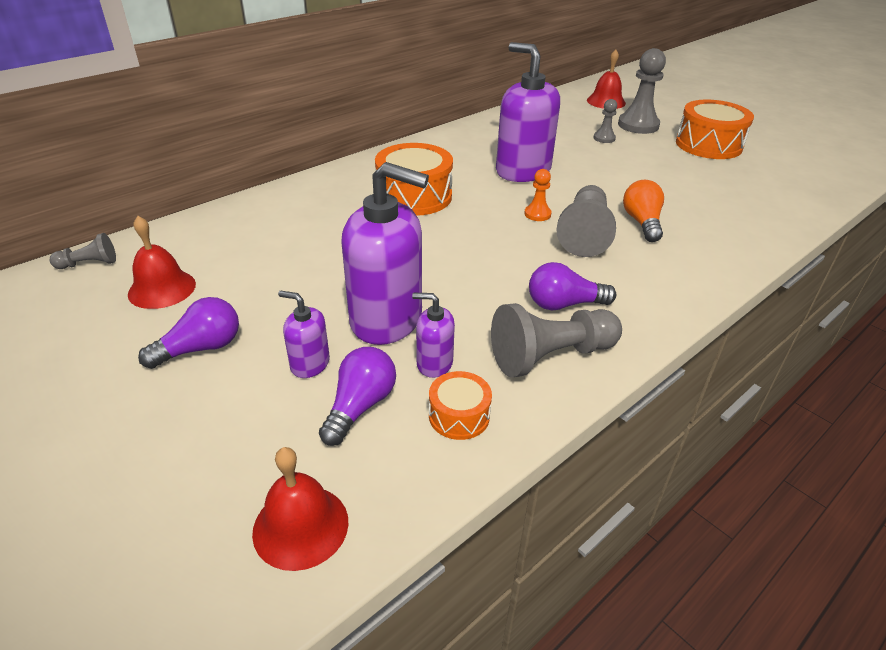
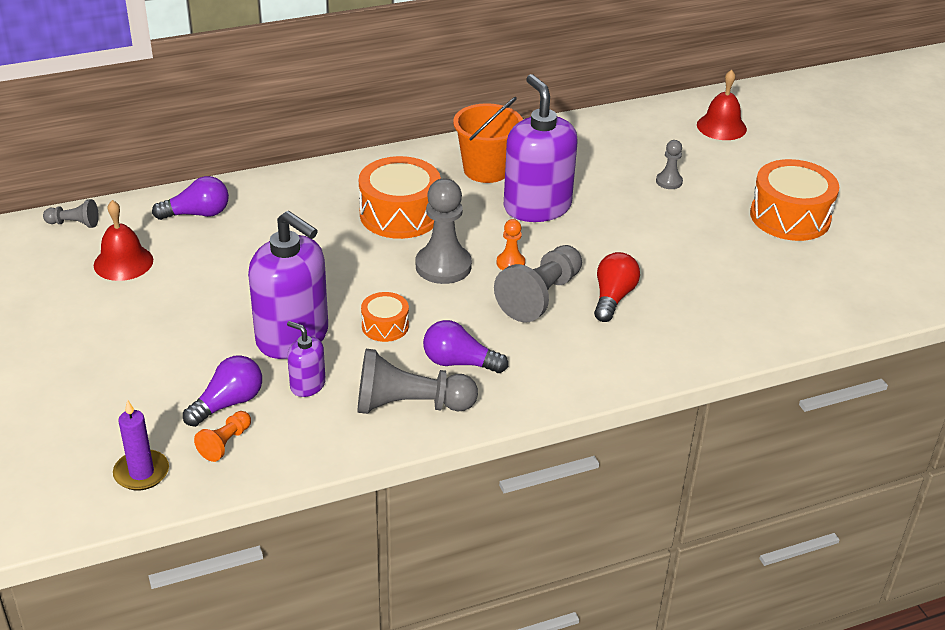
camera: 20 degrees right, 0 degrees up
purple light bulb [138,297,239,369] -> purple light bulb moved to [152,176,229,220]
red bell [252,447,348,571] -> purple candle [113,399,169,490]
purple soap dispenser [278,291,330,378] -> none
orange drum [429,371,492,440] -> orange drum moved to [361,292,409,342]
grey pawn [618,48,666,134] -> grey pawn moved to [416,179,472,284]
orange light bulb [623,180,664,242] -> red light bulb [594,252,640,322]
none -> orange pawn [194,411,251,462]
none -> orange bucket [453,97,523,183]

